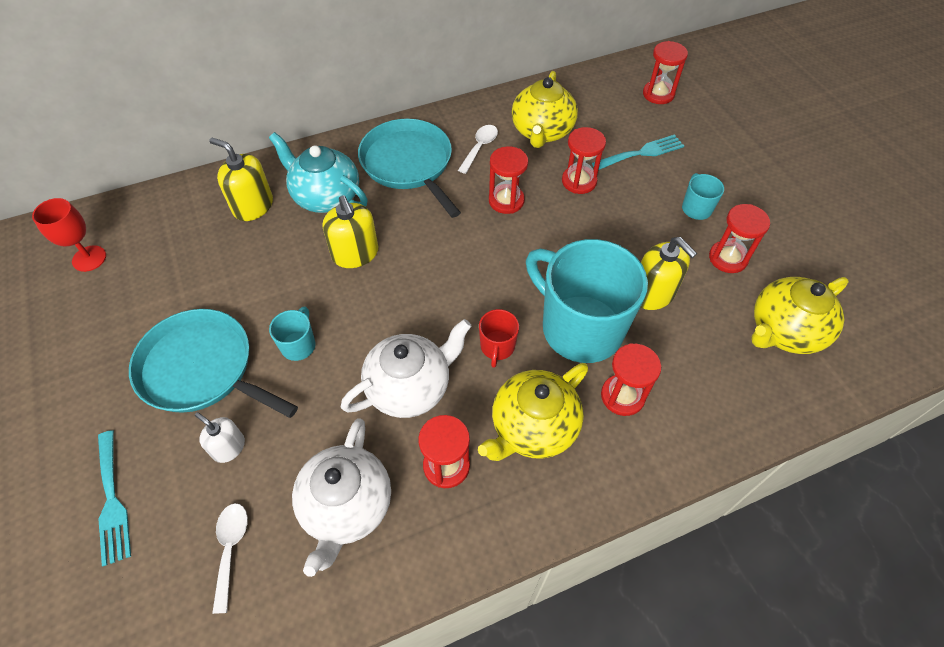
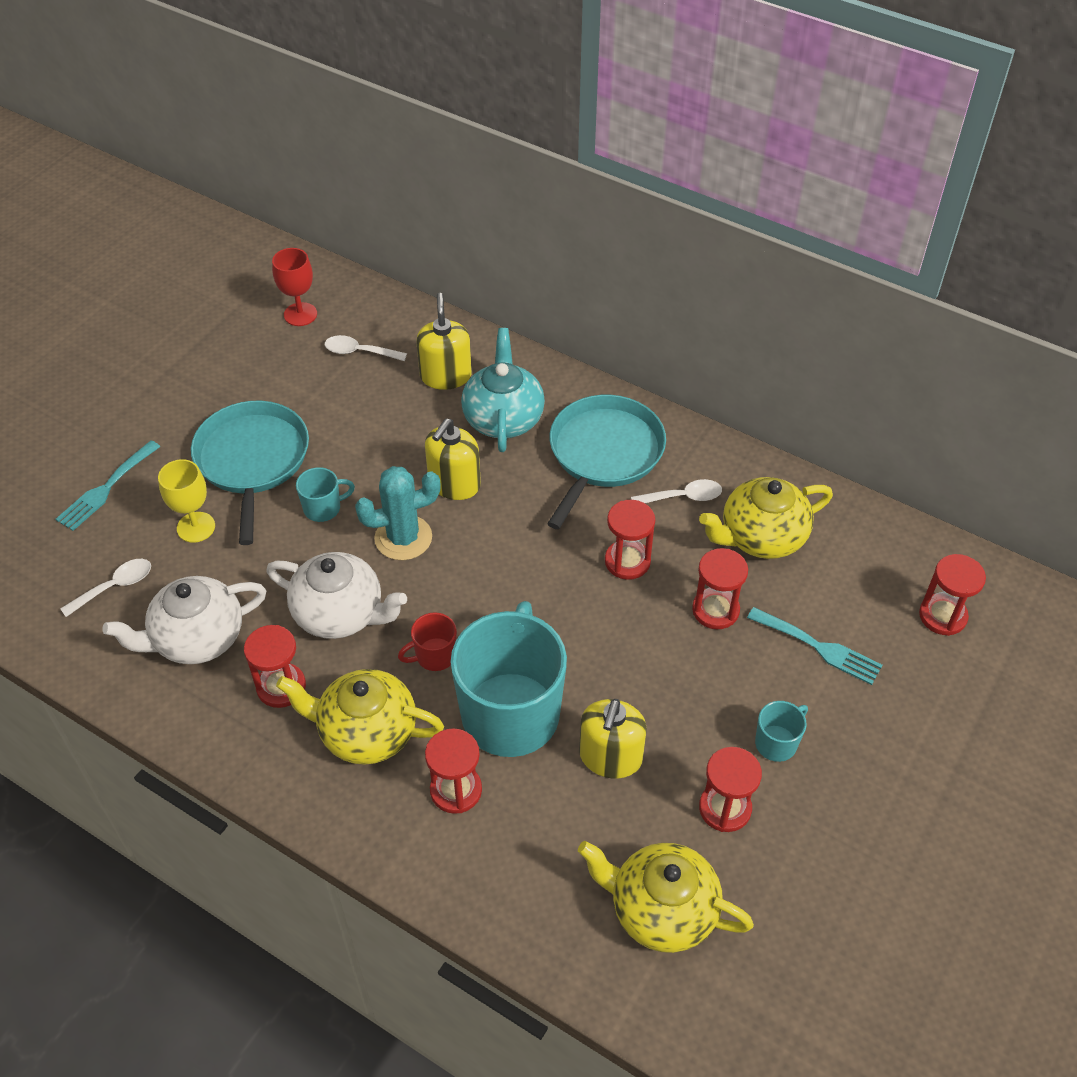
camera: 55 degrees right, 5 degrees down
white soap dispenser [195,412,245,463] -> yellow goblet [158,459,215,543]
none -> white spoon [325,335,407,361]
none -> turquoise cactus [355,466,441,560]

